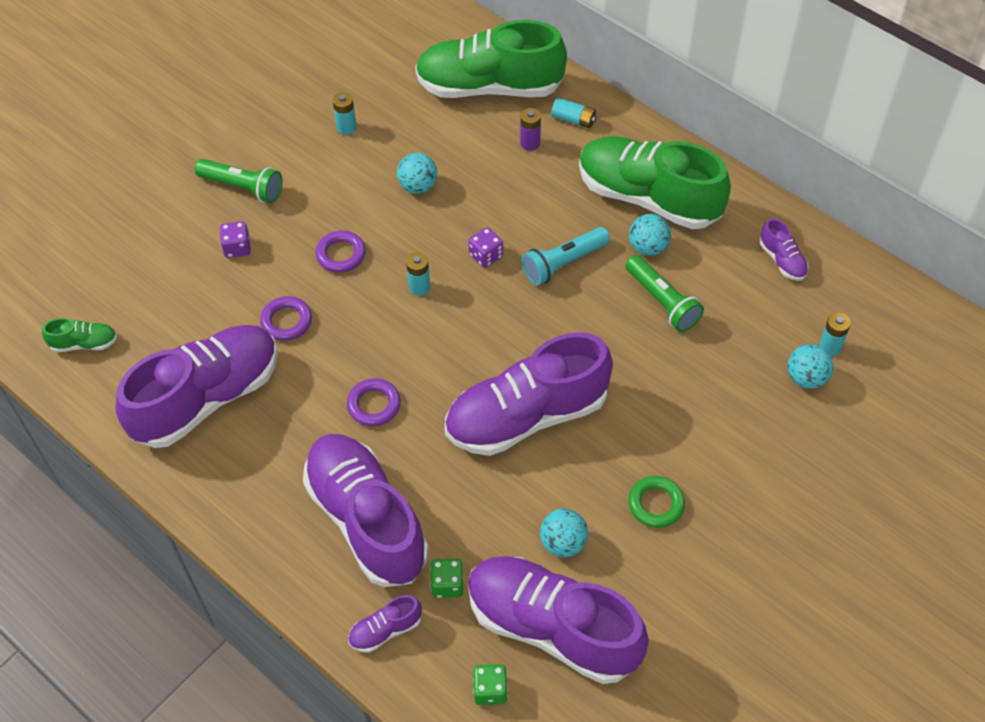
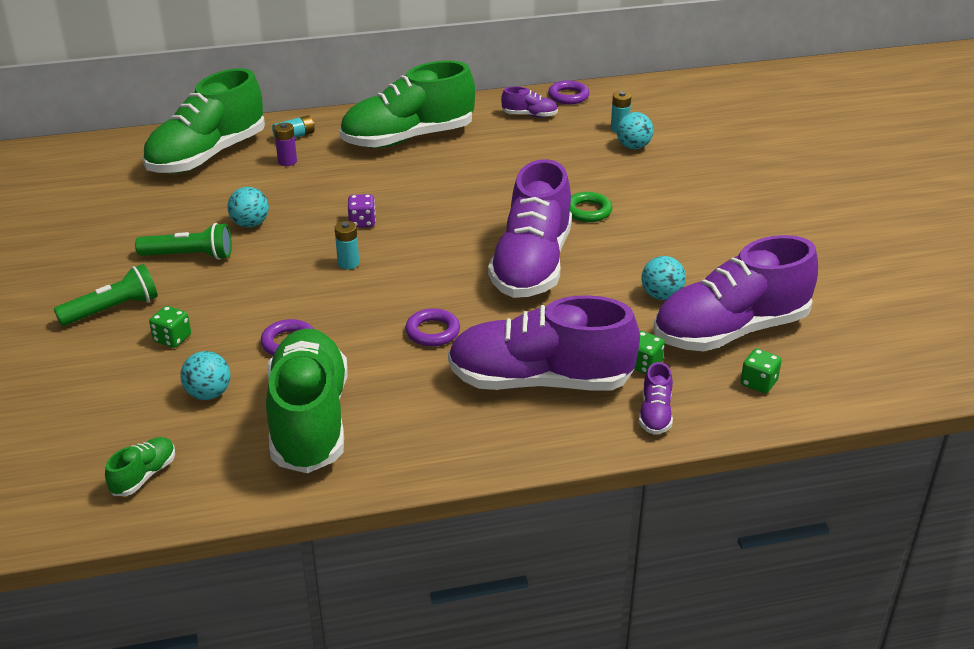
camera: 55 degrees left, 20 degrees down
purple shoe [115,325,278,448] -> green shoe [266,328,348,473]
purple dice [220,221,251,258] -> green dice [149,306,191,348]
purple ring [315,230,366,273] -> purple ring moved to [548,80,590,104]
turquoise battery [333,92,357,135] -> none
turquoise flashlight [522,227,610,286] -> none
green flashlight [625,255,704,332] -> green flashlight moved to [135,223,232,260]
green ring [628,476,685,528] -> green ring moved to [570,192,613,222]
turquoise ball [629,214,671,256] -> turquoise ball moved to [181,351,230,400]

